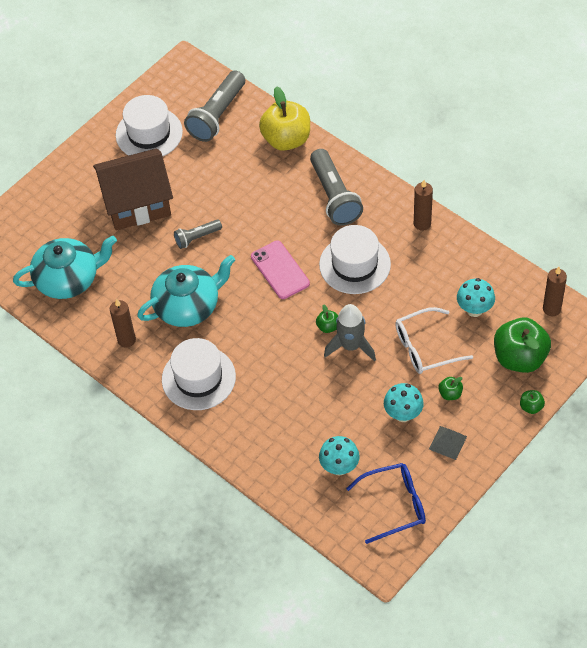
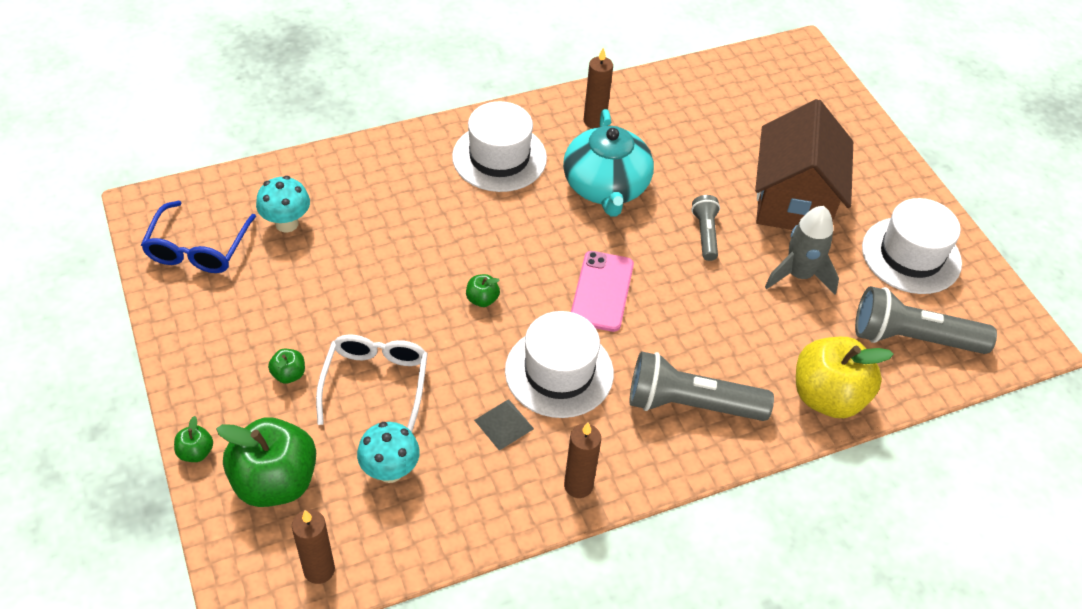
camera: 110 degrees right, 5 degrees down
turquoise teapot [13,236,117,299] -> none
grey flashlight [184,71,245,142] -> grey flashlight turned 45 degrees counterclockwise [855,286,997,354]
pink phone [251,241,310,299] -> pink phone turned 75 degrees counterclockwise [571,251,634,332]
grey rocket [324,304,376,361] -> grey rocket moved to [765,206,839,295]
turquoise mushroom [384,383,424,422] -> none
grey pyramid [429,426,467,460] -> grey pyramid moved to [474,399,534,451]

